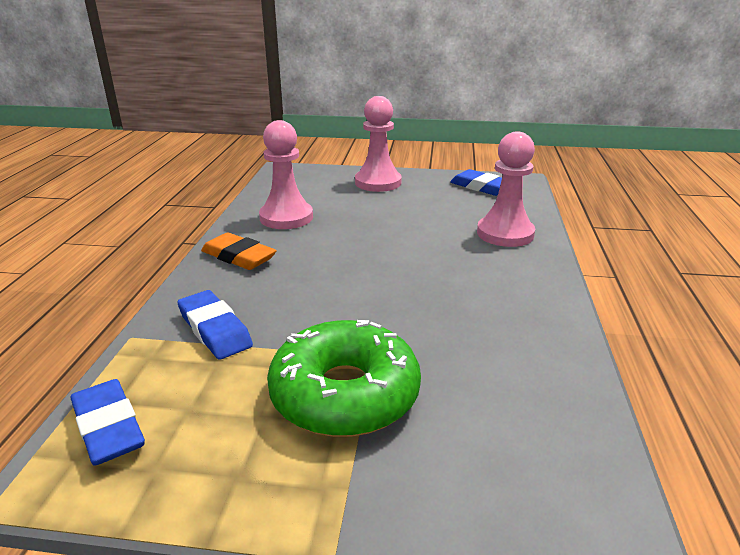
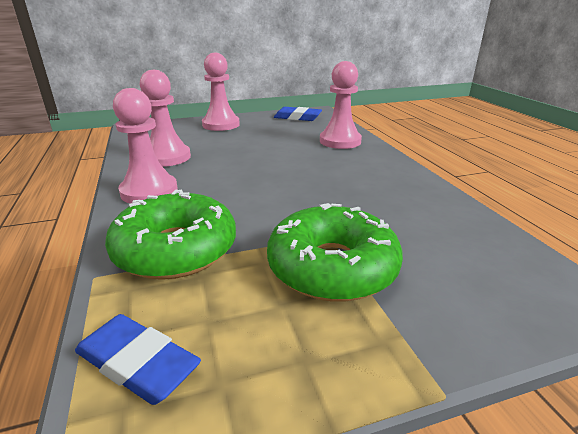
camera: 25 degrees left, 0 degrees up
blue eraser [177,290,253,360] -> green donut [105,189,236,280]
orange eraser [201,232,277,270] -> pink pawn [113,88,178,204]

